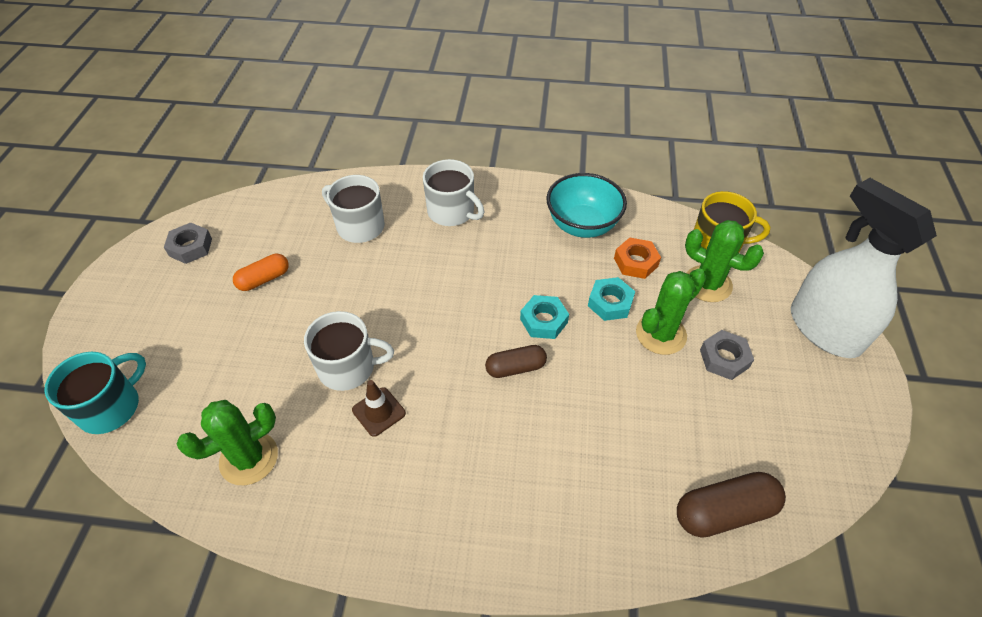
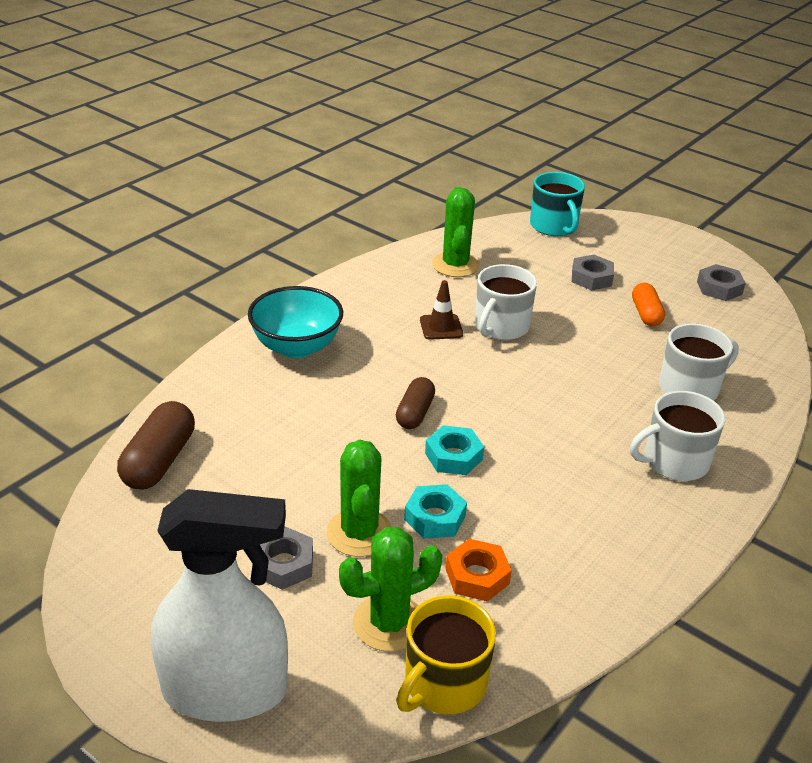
camera: 120 degrees right, 15 degrees down
turquoise bowl [546,173,627,238] -> turquoise bowl moved to [248,286,343,358]
none -> grey nut [572,255,614,290]

